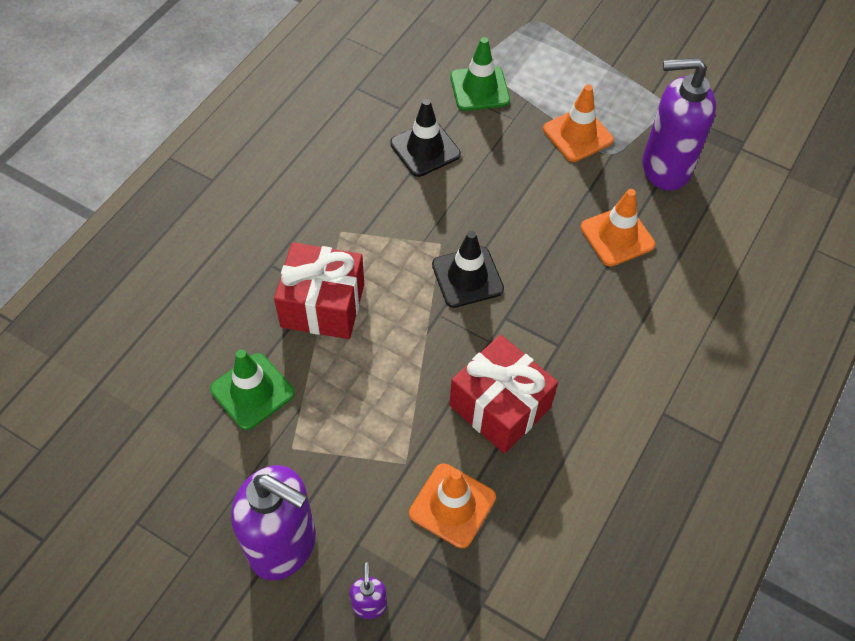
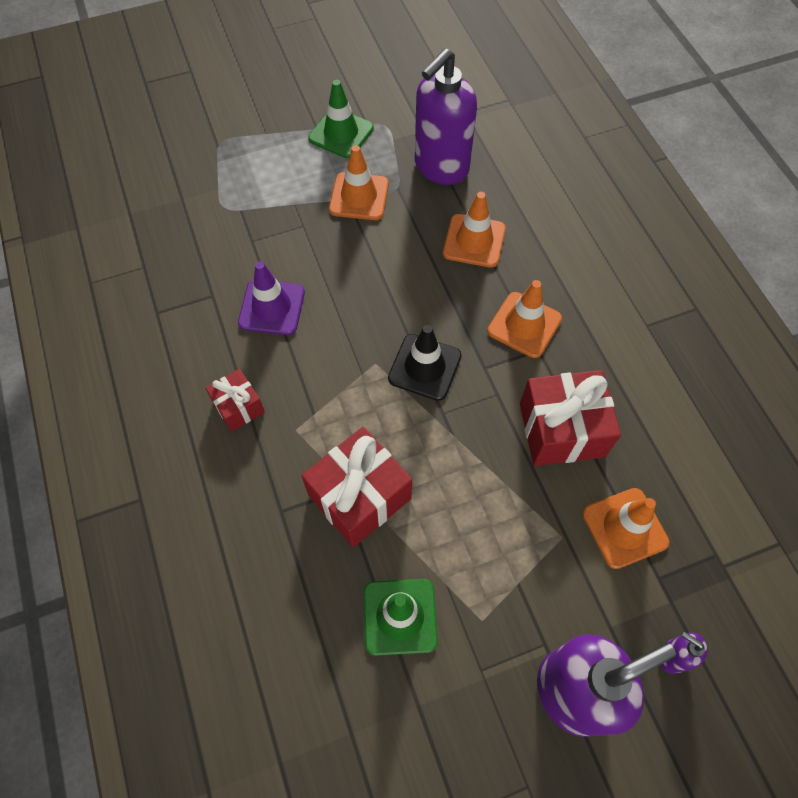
camera: 50 degrees left, 5 degrees up
black traffic cone [390,99,461,177] -> purple traffic cone [238,262,305,335]
green traffic cone [450,37,510,111] -> green traffic cone moved to [308,80,374,158]
none -> red gift [205,369,265,431]
none -> orange traffic cone [487,280,562,358]

